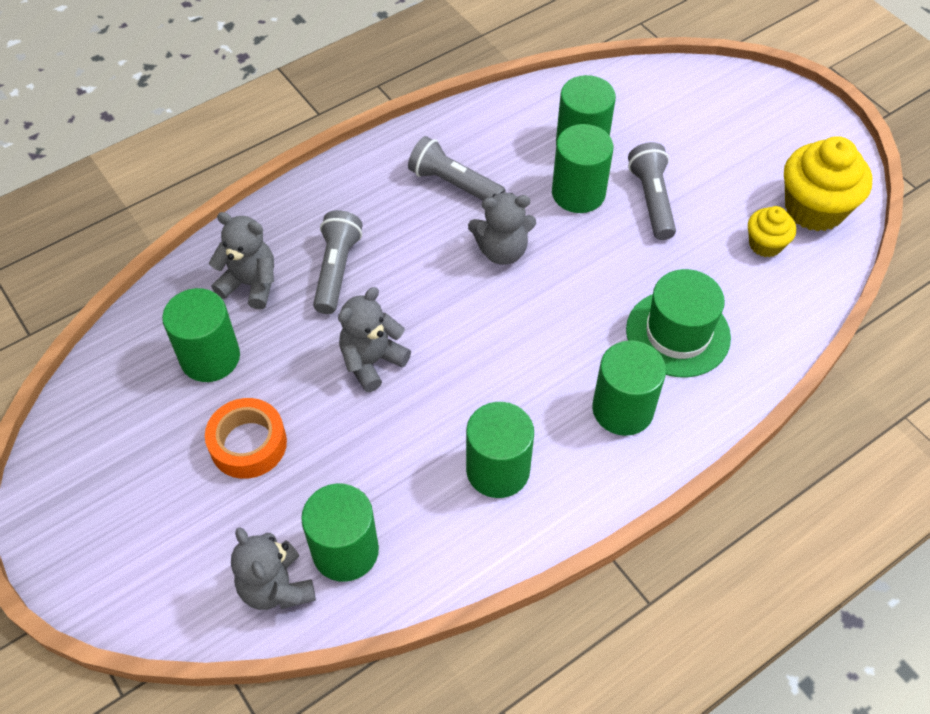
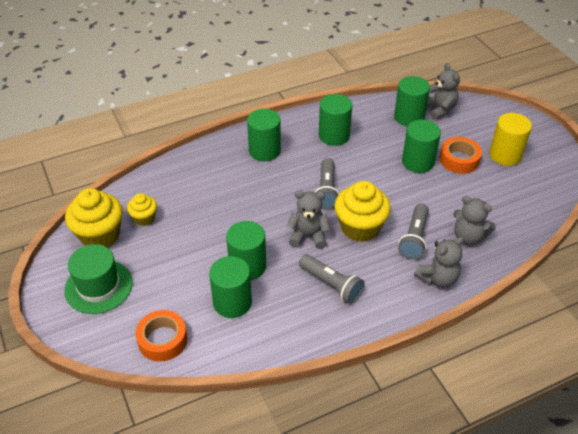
camera: 170 degrees left, 10 degrees down
green cylinder [162,288,240,382] -> green cylinder moved to [402,120,441,173]
grey teddy bear [338,287,411,392] -> grey teddy bear moved to [414,237,464,288]
green hat [626,269,731,377] -> green hat moved to [64,244,133,314]
grey flashlight [628,142,676,240] -> grey flashlight moved to [315,158,339,210]
none -> orange tape [135,310,188,362]
none -> yellow cupcake [334,181,391,242]
none -> yellow cylinder [489,113,532,166]

